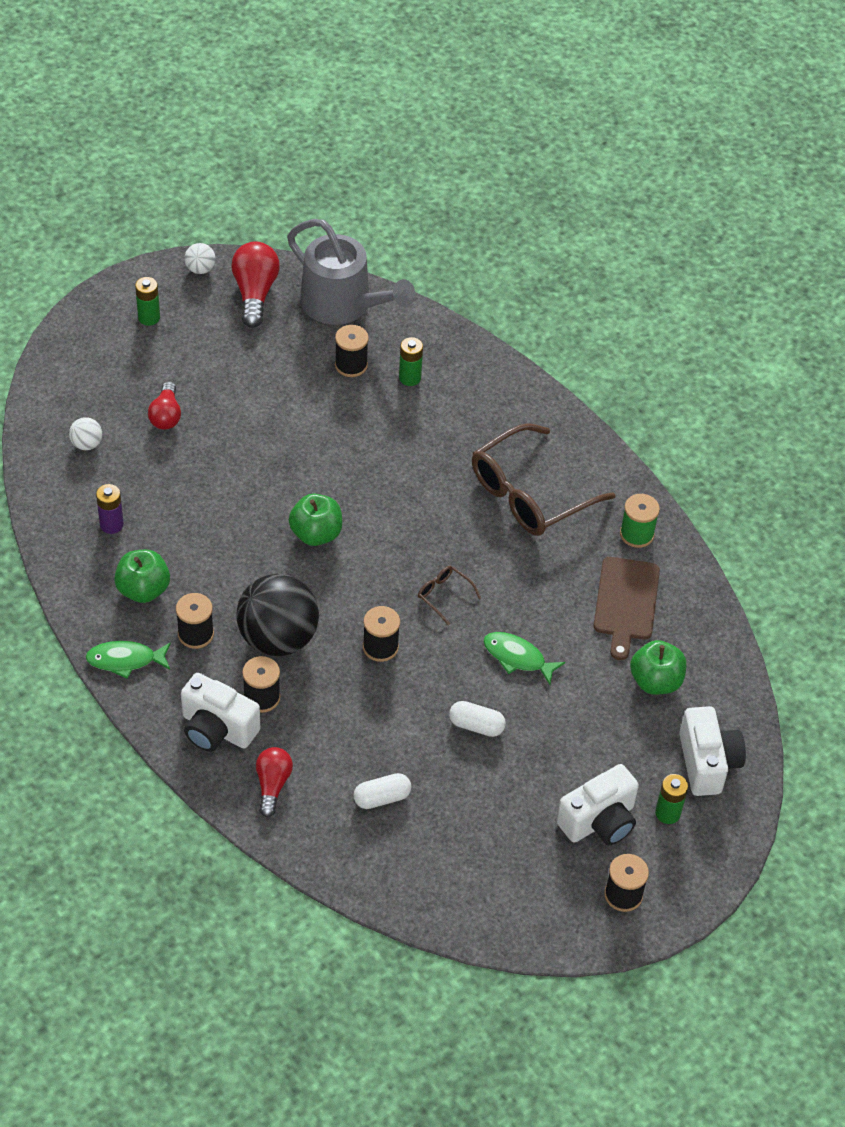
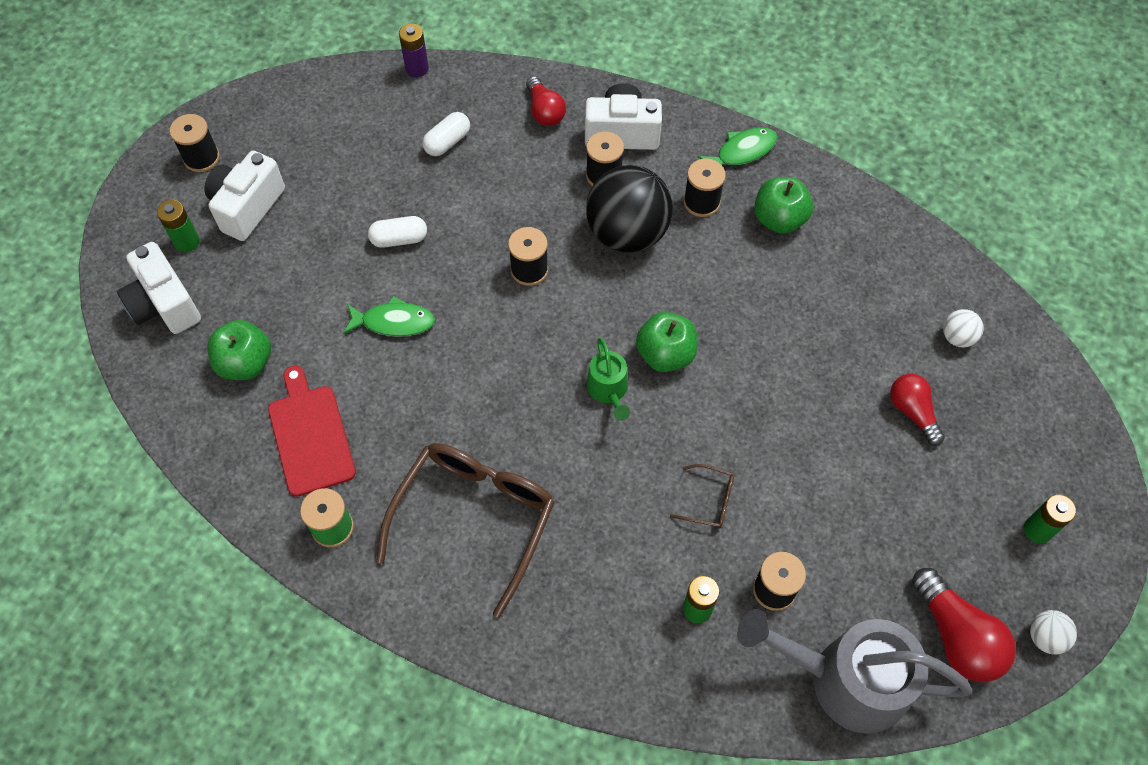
camera: 155 degrees right, 10 degrees up
purple battery [96,484,124,534] -> purple battery moved to [399,23,429,77]
brown glasses [418,566,481,625] -> brown glasses moved to [670,464,734,528]
brown cutting board [594,557,660,660] -> red cutting board [268,365,356,497]
none -> green watering can [587,337,630,420]

